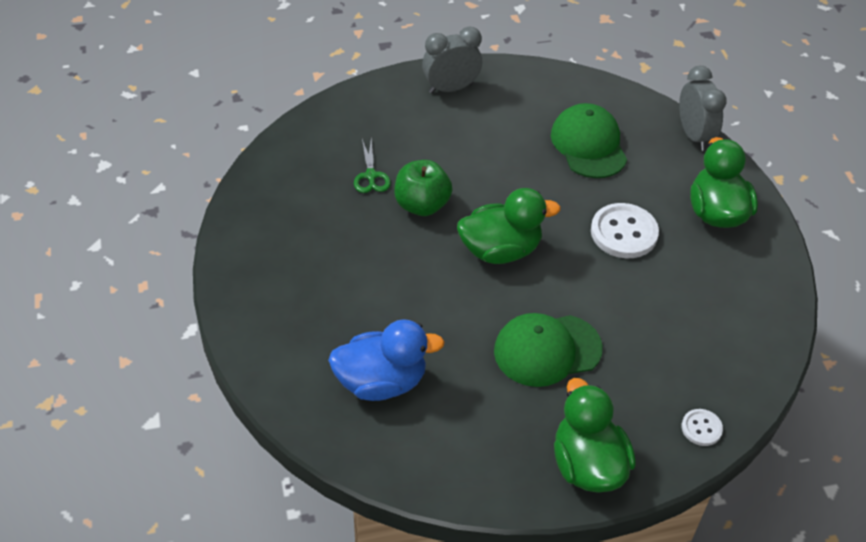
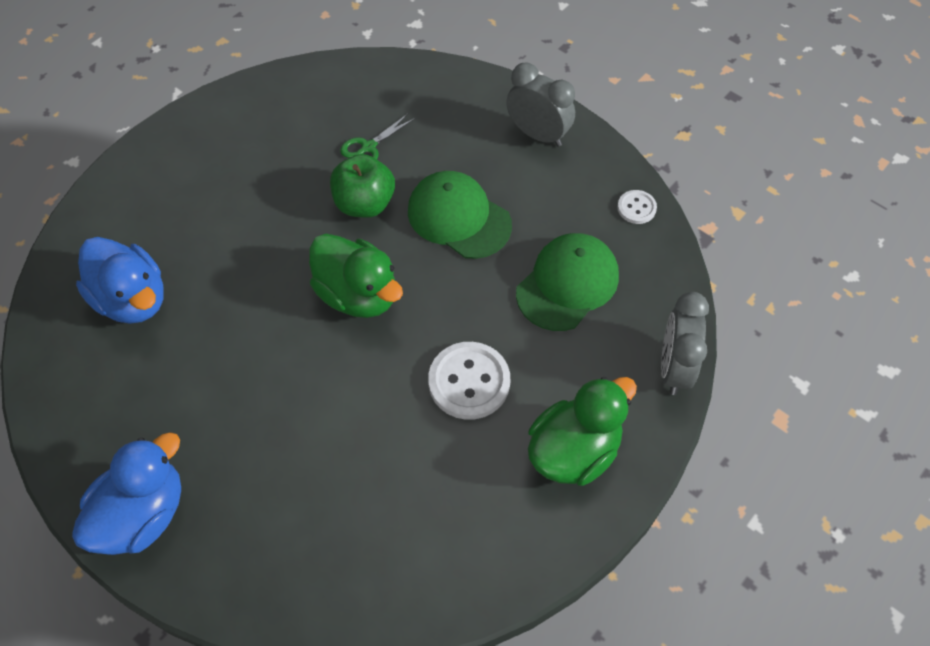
camera: 55 degrees right, 10 degrees up
green cap [494,313,603,387] -> green cap moved to [408,171,512,259]
green duck [554,378,636,492] -> blue duck [72,432,181,555]
grey clock [679,66,727,151] -> grey clock turned 150 degrees clockwise [661,292,709,395]
white button [681,409,723,446] -> white button moved to [617,190,657,224]

